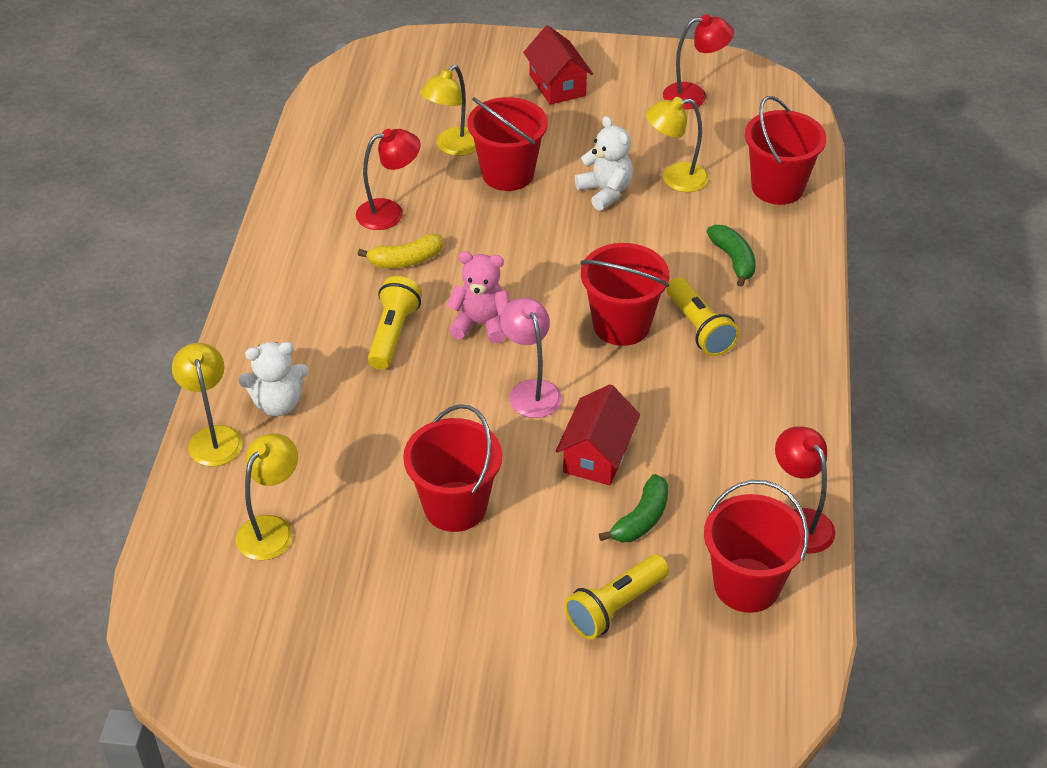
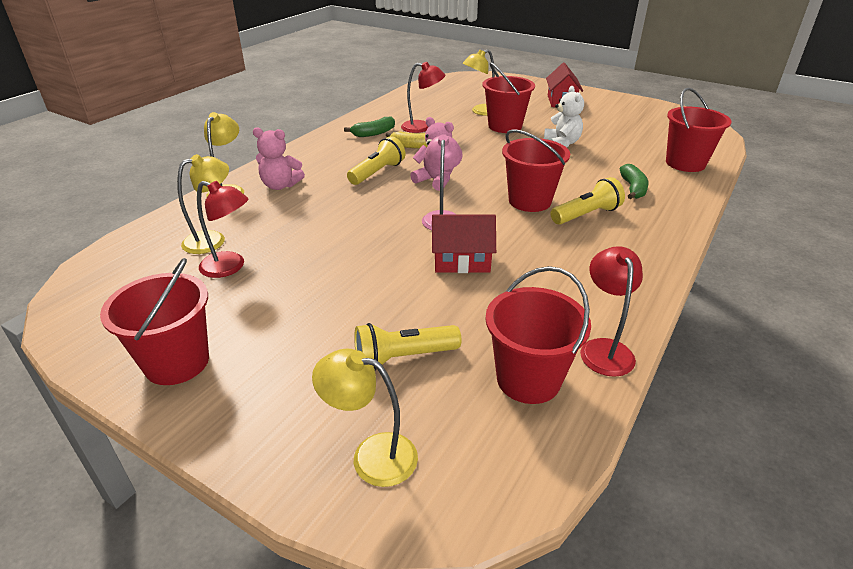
camera: 25 degrees right, 10 degrees down
white teddy bear [239,342,308,416] -> pink teddy bear [253,127,305,190]
red bucket [403,404,502,532] -> red bucket moved to [100,258,209,385]
red house [556,384,640,486] -> red house turned 45 degrees clockwise [432,214,496,273]
green banana [599,474,669,542] -> green banana moved to [344,117,395,137]
yellow lamp [646,97,709,192] -> yellow lamp moved to [312,348,418,487]
red lamp [663,14,734,109] -> red lamp moved to [197,181,248,278]
yellow flashlight [667,277,739,356] -> yellow flashlight turned 120 degrees counterclockwise [551,177,625,225]

